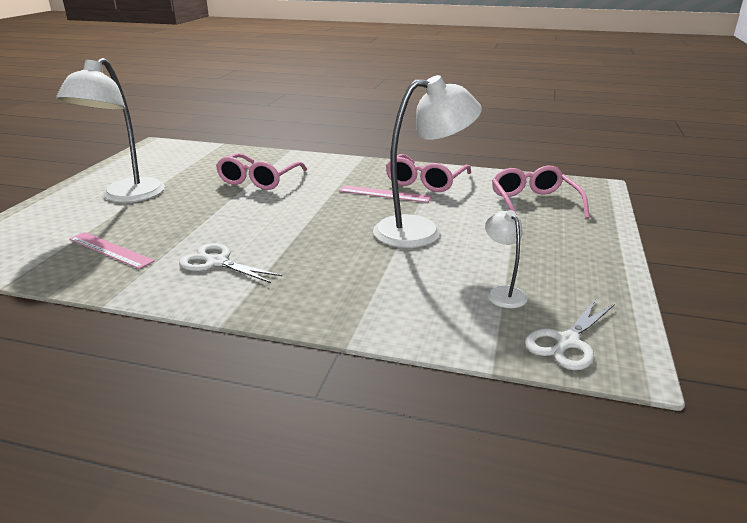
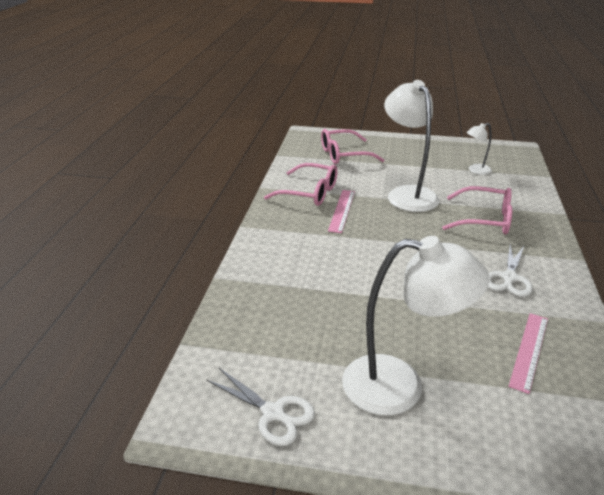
camera: 95 degrees left, 5 degrees up
pink glasses [216,153,307,190] -> pink glasses moved to [442,186,512,235]
white scissors [525,298,615,370] -> white scissors moved to [207,368,315,446]

